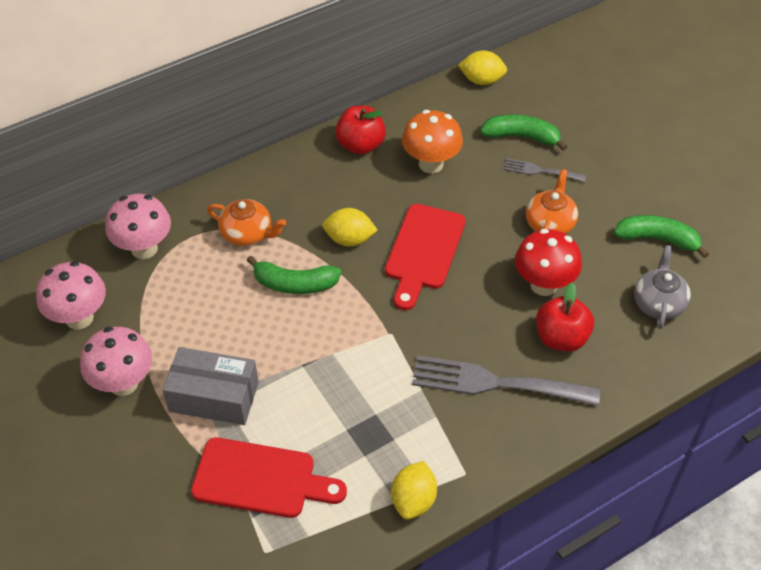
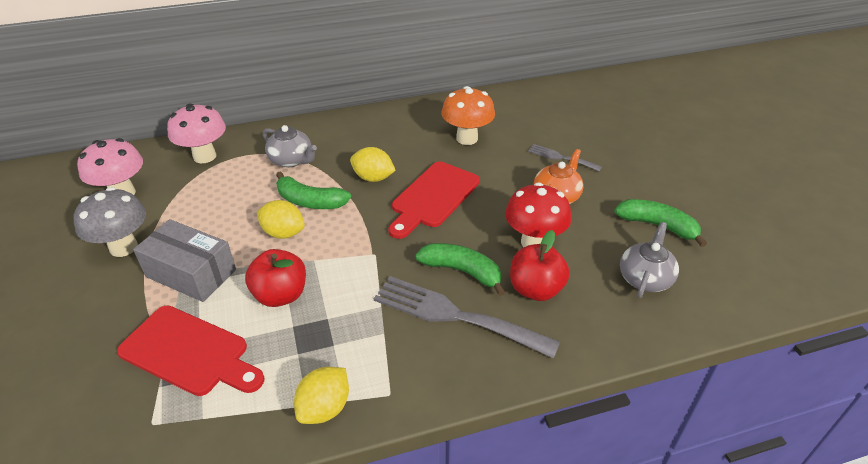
camera: 15 degrees right, 10 degrees down
pink mushroom [80,327,152,396] -> grey mushroom [74,187,146,257]
orange teapot [207,199,286,246] -> grey teapot [263,125,317,167]
red apple [335,106,386,155] -> red apple moved to [245,249,306,307]
yellow lemon [458,50,507,85] -> yellow lemon moved to [257,200,305,239]
green banana [480,114,568,151] -> green banana moved to [415,243,505,296]

